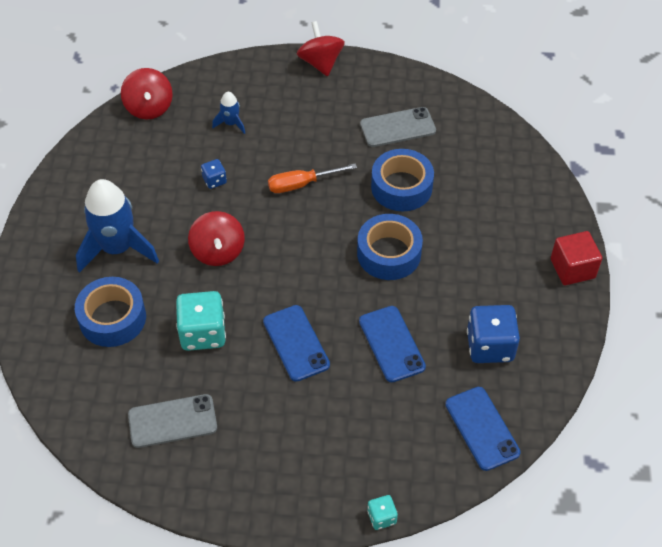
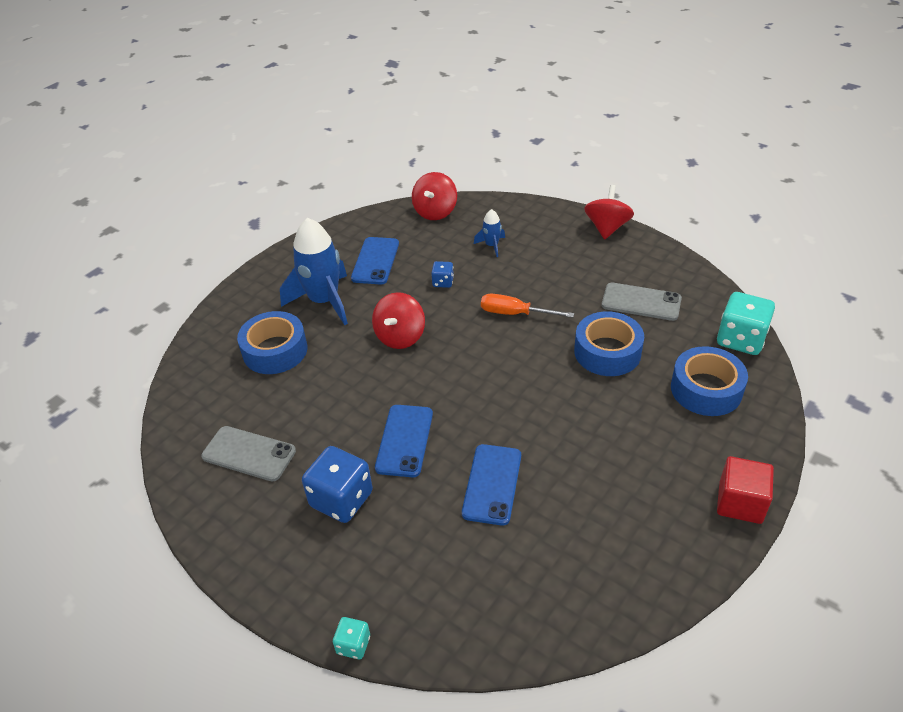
camera: 35 degrees right, 10 degrees down
turquoise dice [176,291,226,351] -> turquoise dice moved to [717,292,775,355]
blue tape [357,214,423,280] -> blue tape moved to [671,346,748,416]
blue phone [445,387,521,471] -> blue phone moved to [351,237,399,285]
blue dice [467,305,520,363] -> blue dice moved to [302,446,373,523]

